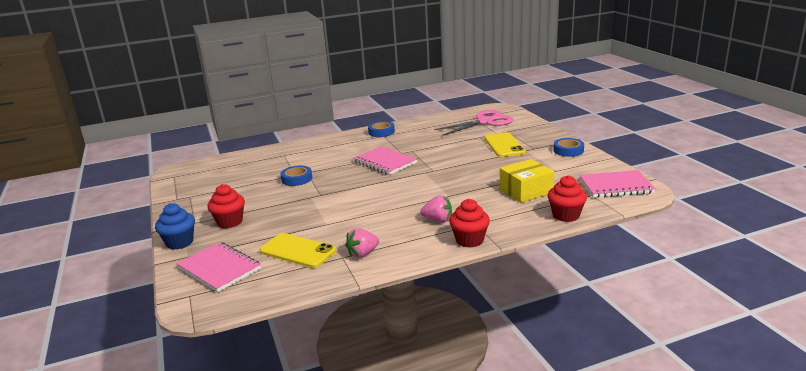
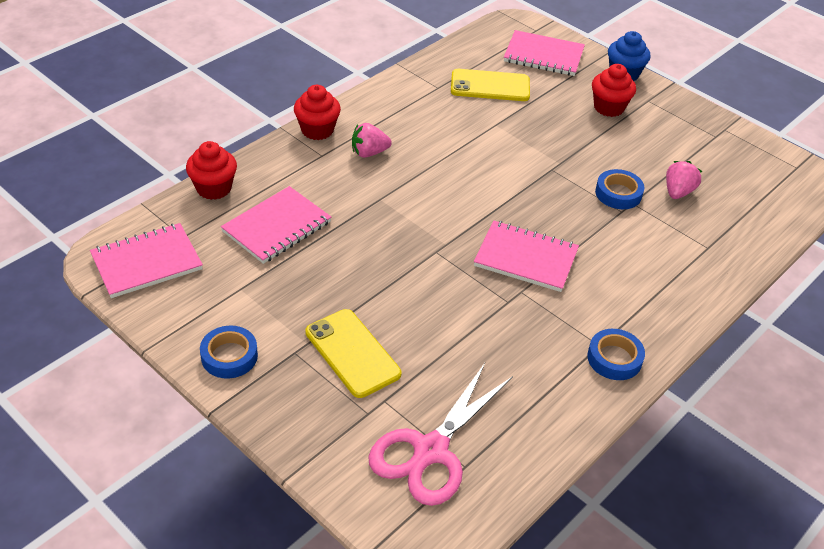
camera: 150 degrees right, 20 degrees up
pink strawberry [345,228,379,258] -> pink strawberry moved to [666,161,702,199]
yellow box [500,159,554,203] -> pink notebook [221,186,331,264]

